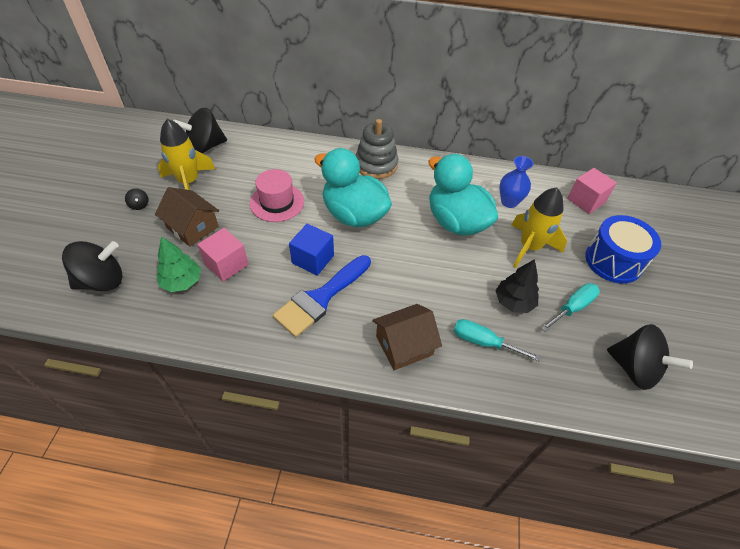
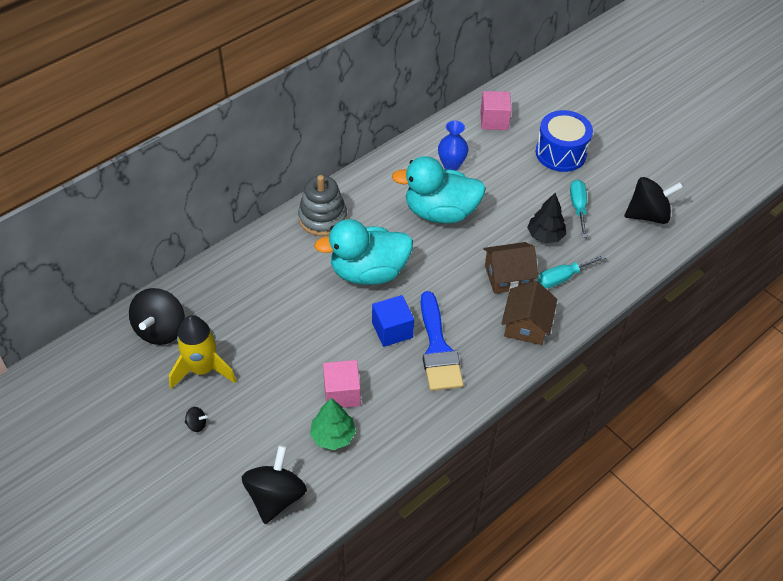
camera: 50 degrees left, 0 degrees up
brown house [155,187,219,247] -> brown house moved to [483,242,539,294]
pink hat [250,169,304,222] -> none
yellow rocket [511,187,567,268] -> none

